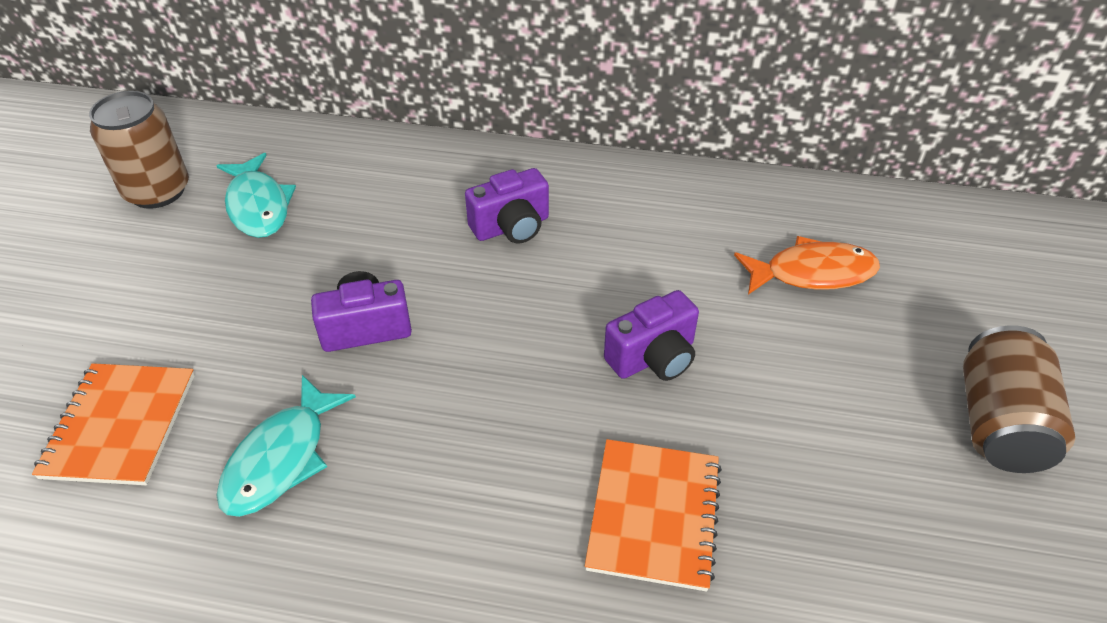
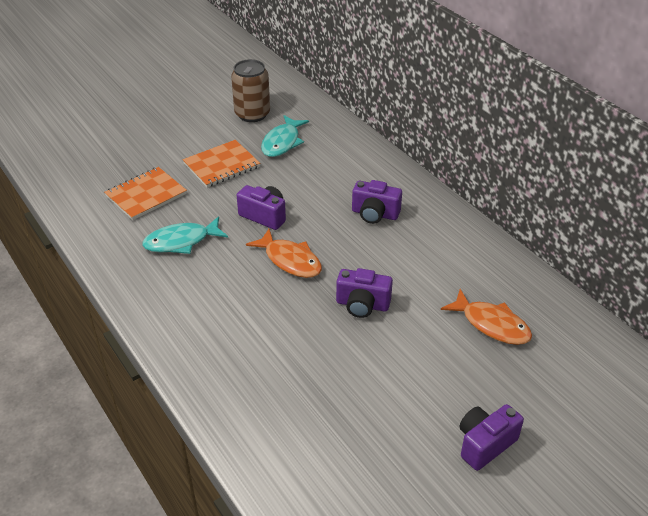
camera: 45 degrees right, 5 degrees down
orange notebook [585,439,722,592] -> orange notebook moved to [183,140,260,188]
brown can [963,325,1075,473] -> purple camera [459,404,524,471]
none -> orange fish [246,229,322,278]

